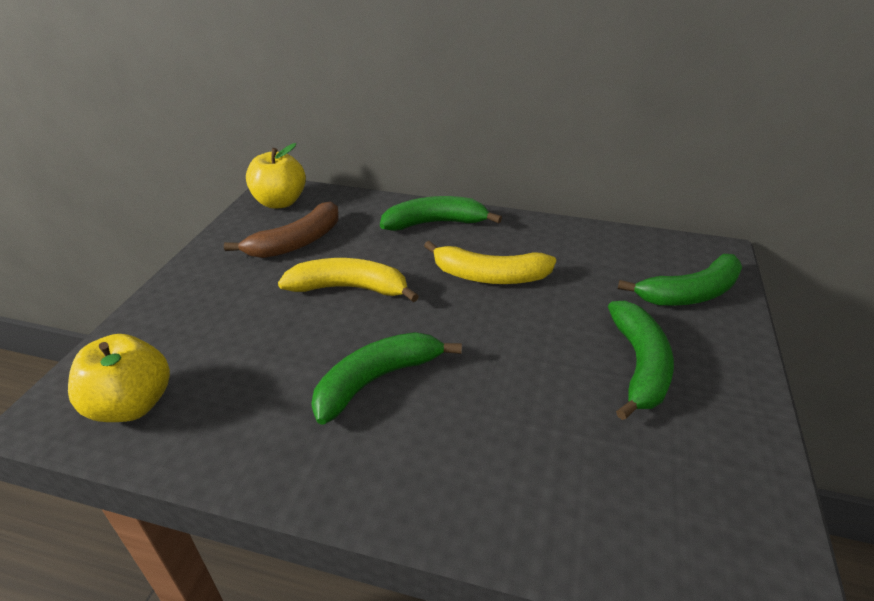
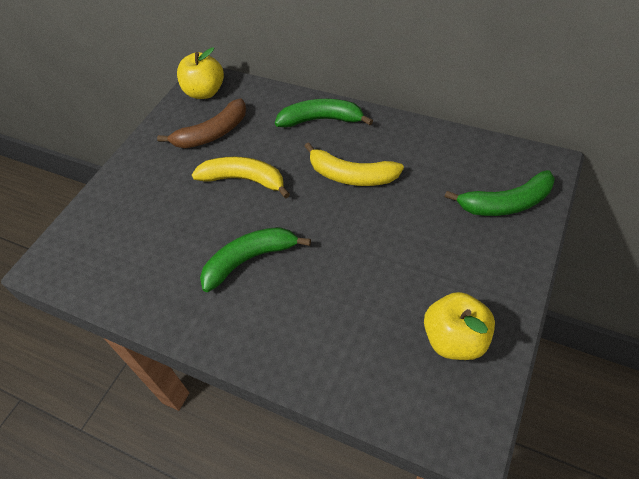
camera: 15 degrees right, 15 degrees up
yellow apple [68,334,170,422] -> yellow apple moved to [424,292,495,360]
green banana [608,301,674,420] -> none

